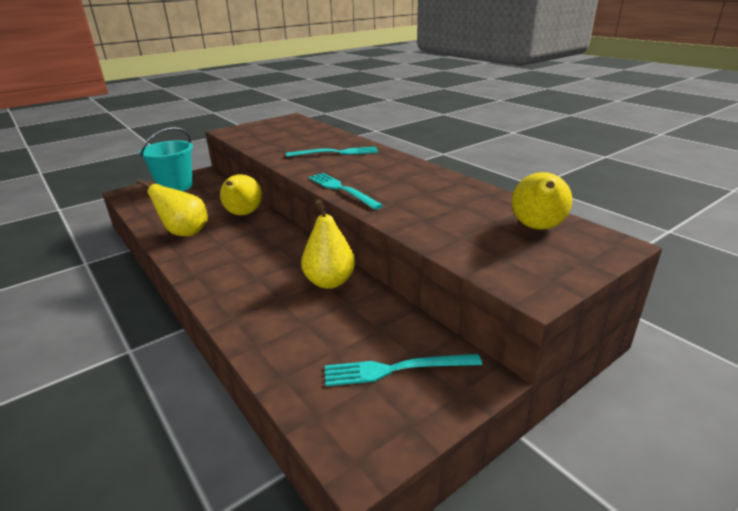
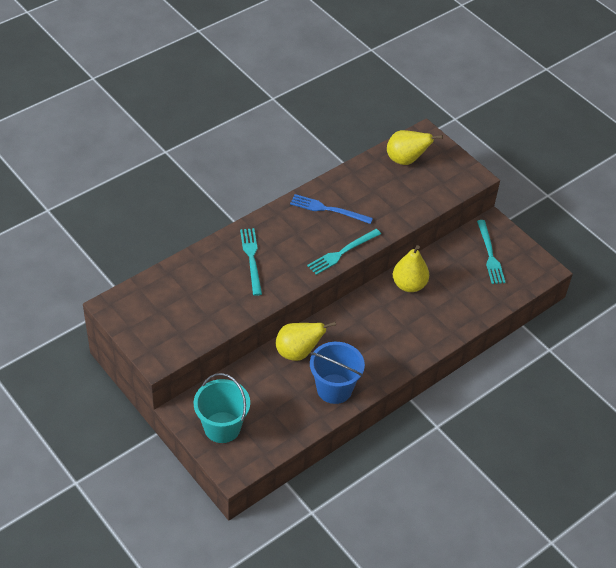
camera: 95 degrees left, 20 degrees up
yellow pear [137,179,208,236] -> blue bucket [310,342,365,404]
none -> blue fork [290,194,373,224]

